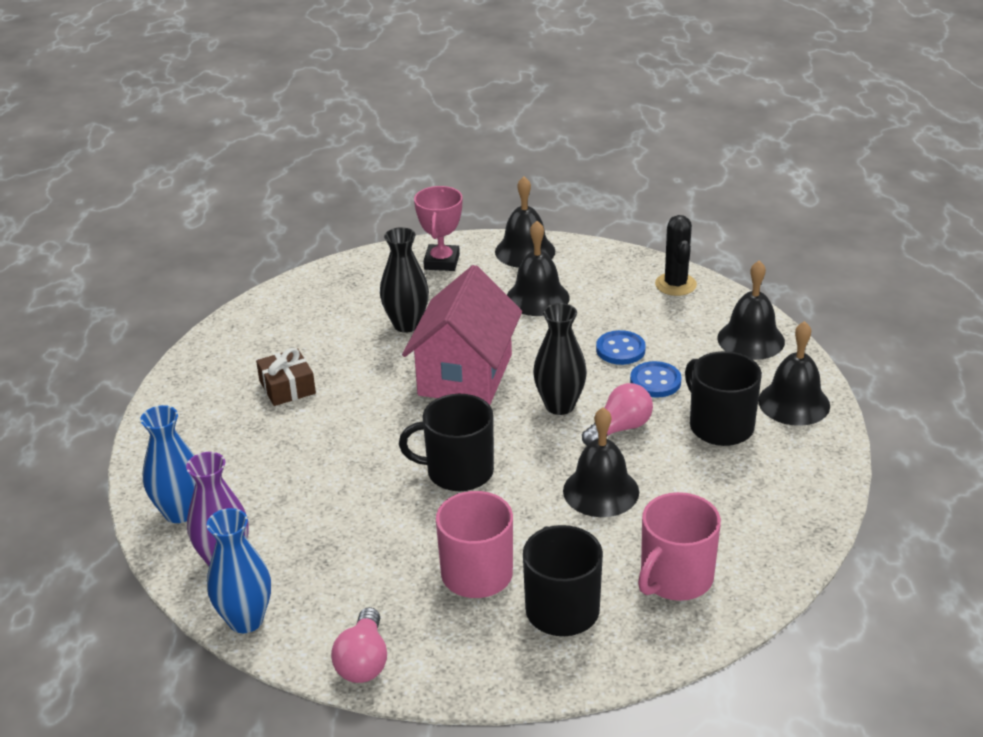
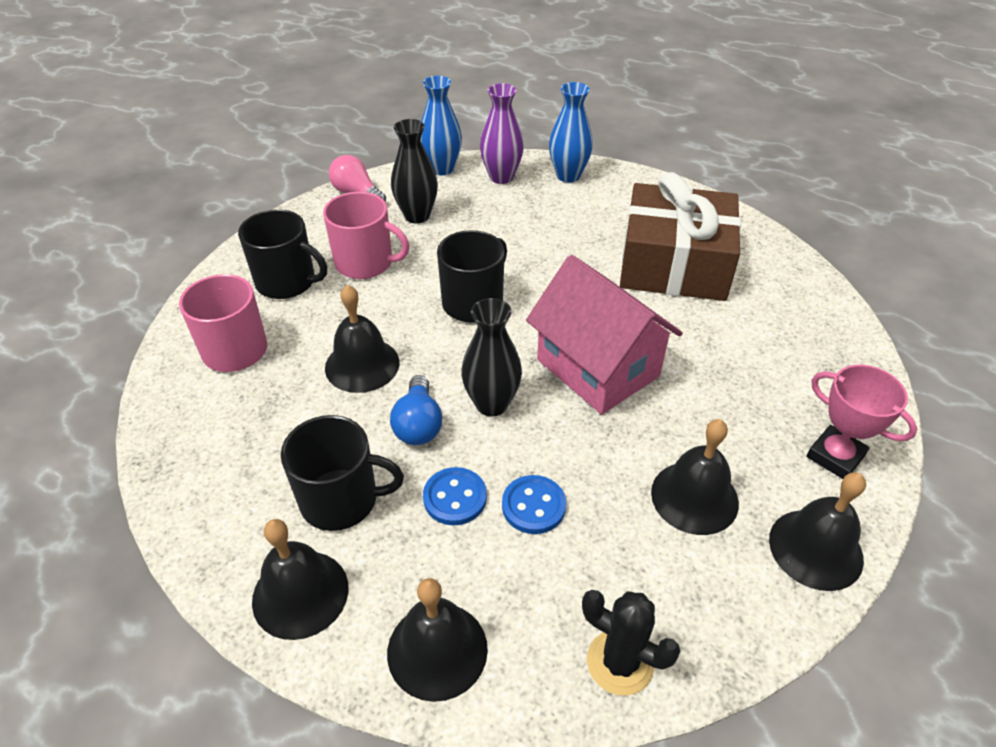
camera: 125 degrees right, 10 degrees up
brown gift [256,348,316,406] -> brown gift [620,172,741,301], size x2.30
black vase [380,227,429,333] -> black vase moved to [391,119,438,223]
pink light bulb [582,383,653,445] -> blue light bulb [390,375,442,445]

